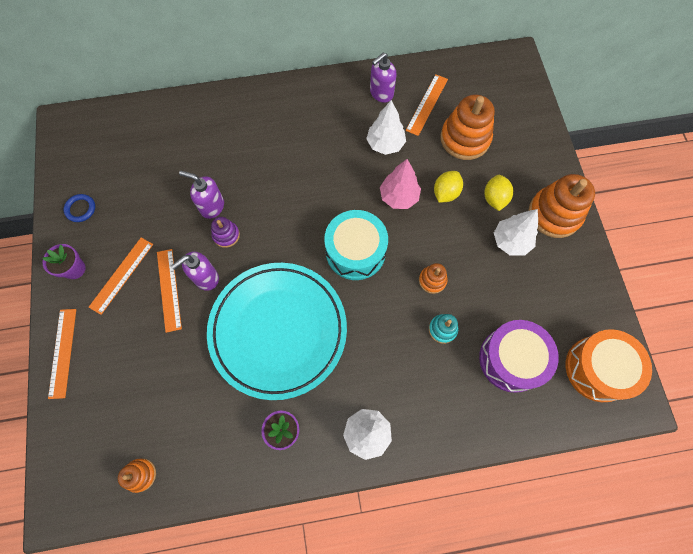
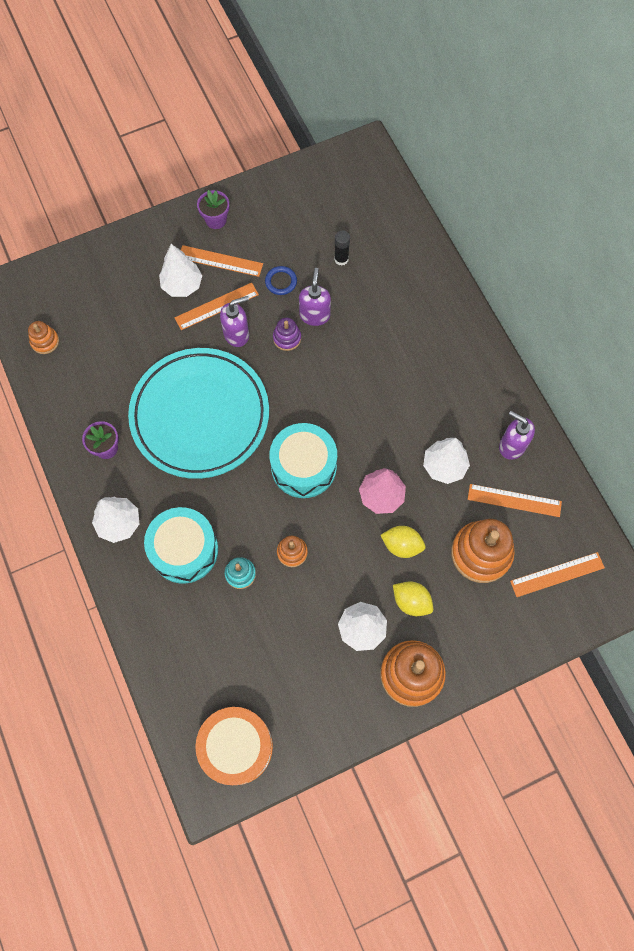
camera: 75 degrees right, 0 degrees up
orange ruler [48,309,76,399] -> orange ruler moved to [510,552,605,597]
blue ring [64,194,95,222] -> blue ring moved to [265,266,297,295]
purple soap dispenser [171,251,219,291] -> purple soap dispenser turned 120 degrees clockwise [220,296,249,347]
purple drum [479,320,559,393] -> none
yellow lemon [484,175,513,211] -> yellow lemon turned 45 degrees clockwise [393,581,433,616]
none -> turquoise drum [144,507,218,584]
none -> white tree [159,244,202,297]
none -> black glue stick [334,231,350,266]

